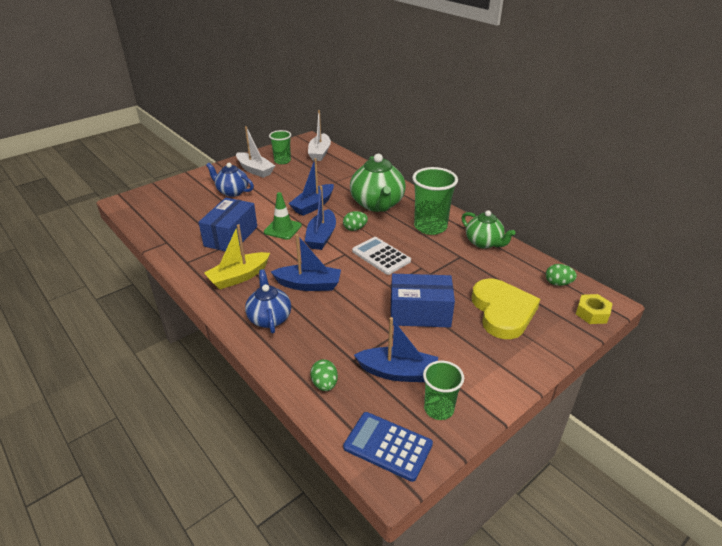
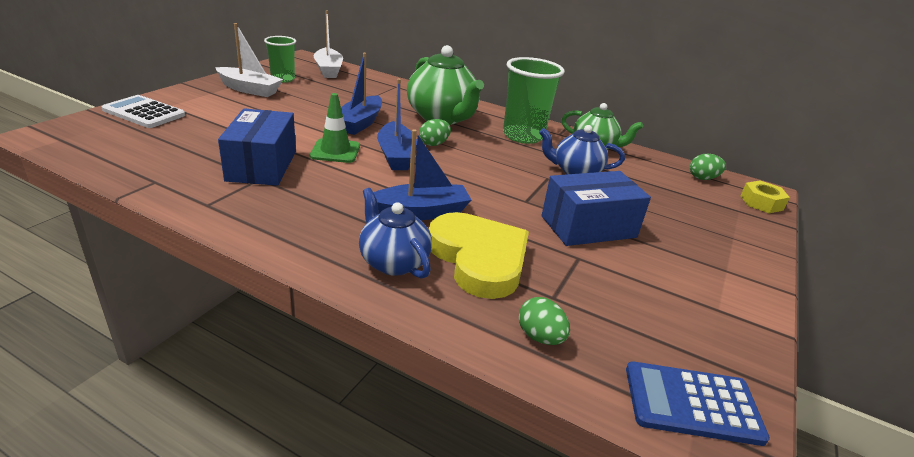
camera: 25 degrees left, 5 degrees down
yellow boat [204,224,270,289] -> none
blue teapot [206,163,254,197] -> blue teapot moved to [539,125,625,174]
white calculator [352,237,411,275] -> white calculator moved to [102,95,186,128]
blue boat [354,317,438,382] -> none
green cup [423,361,464,420] -> none
yellow heart [472,278,540,339] -> yellow heart moved to [429,212,529,299]

